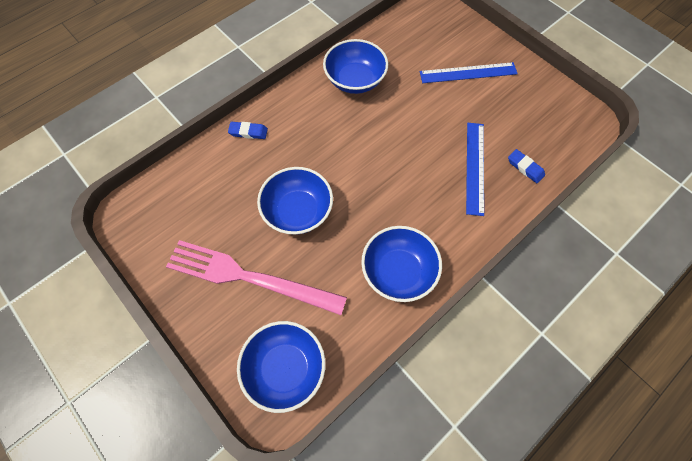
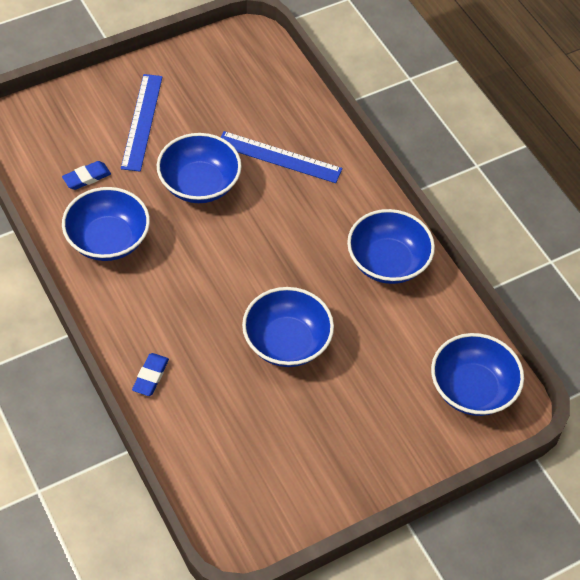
camera: 80 degrees left, 10 degrees down
pink fork [166,240,347,315] -> none
blue eraser [508,149,545,183] -> blue eraser moved to [62,161,111,190]
none -> blue bowl [157,133,242,203]

